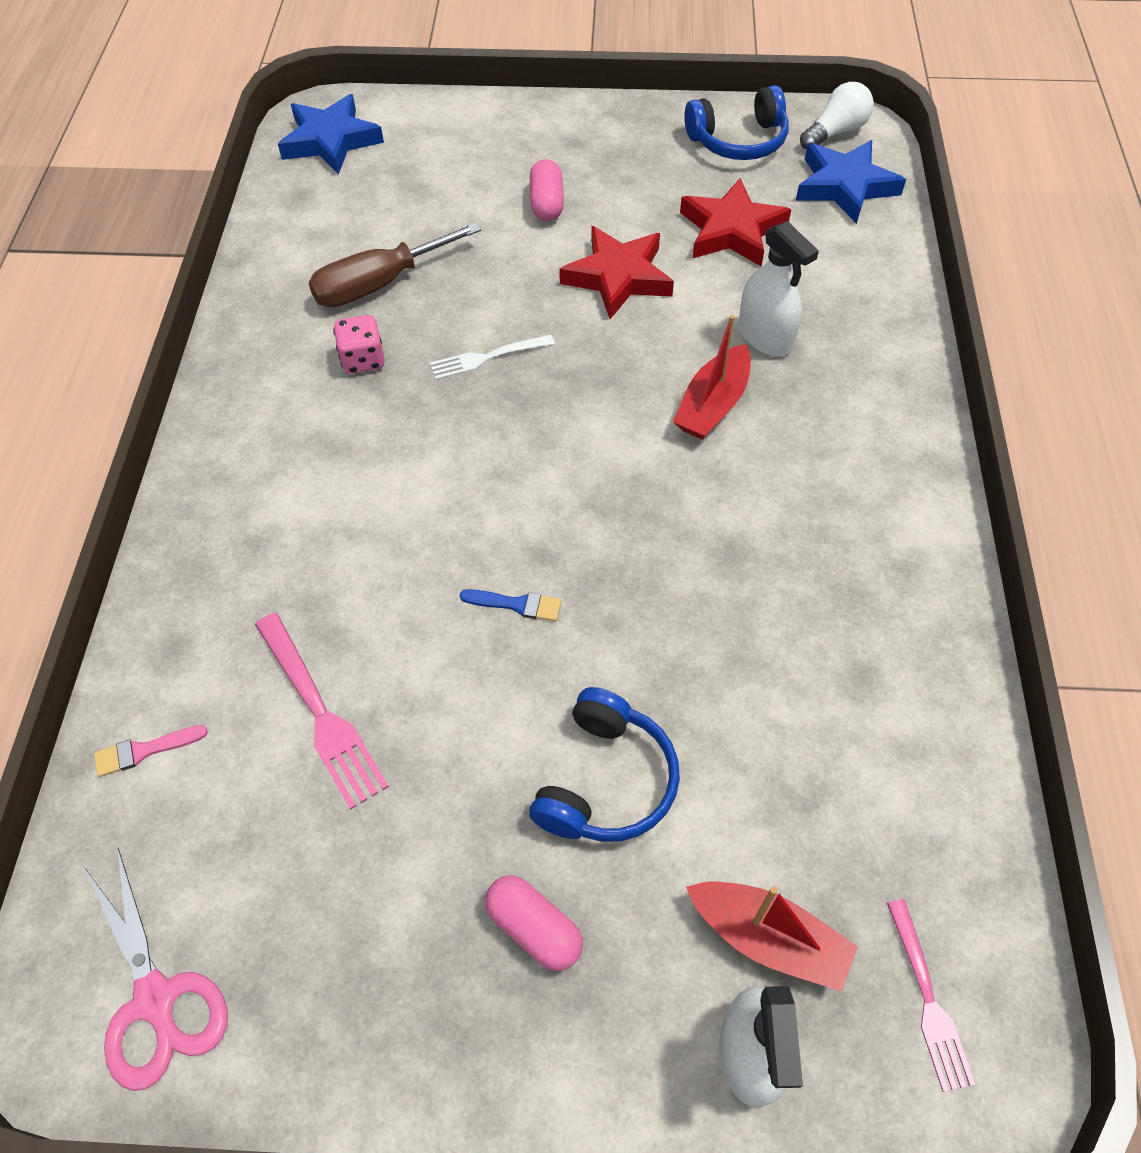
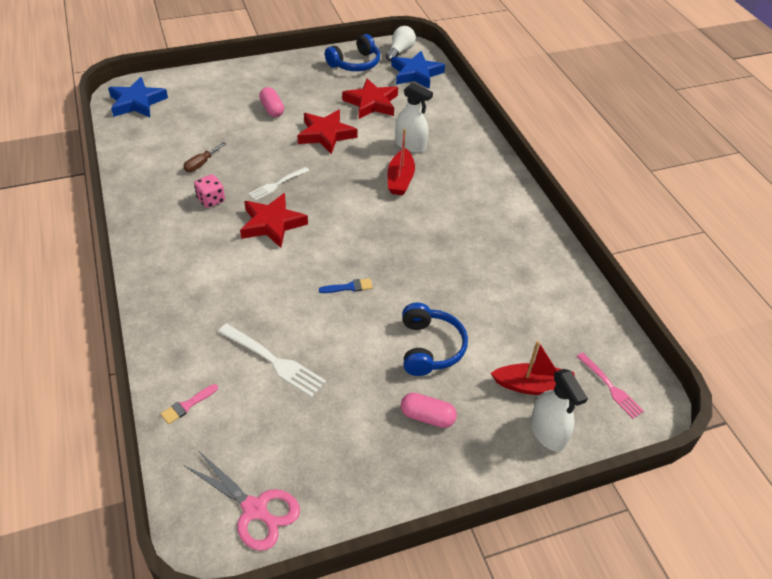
camera: 25 degrees left, 10 degrees down
pink fork [255,613,389,810] -> white fork [218,324,326,397]
brown screwdriver [308,223,481,307] -> brown screwdriver [183,142,226,172], size x0.53
none -> red star [240,193,308,248]

